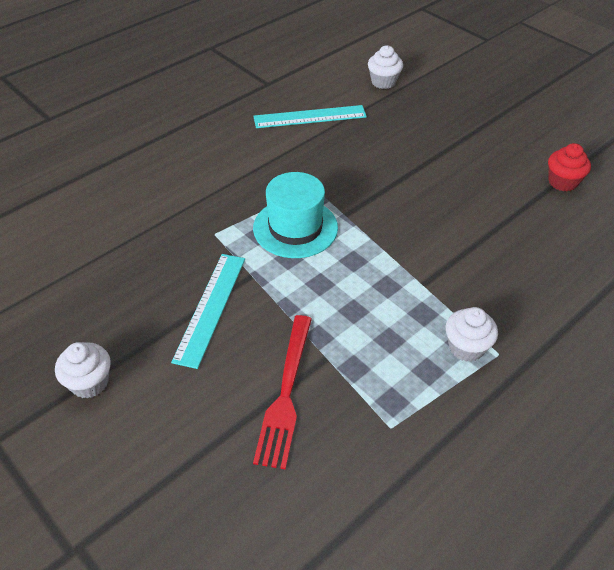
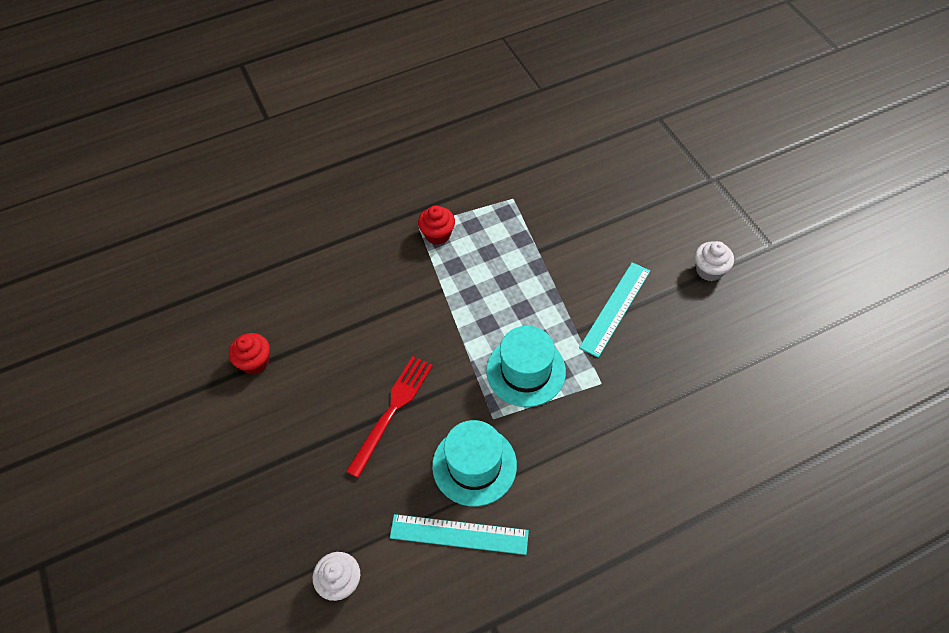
camera: 160 degrees left, 10 degrees up
red fork [253,315,312,470] -> red fork moved to [346,356,433,478]
white cupcake [446,307,498,362] -> red cupcake [418,205,455,245]
none -> turquoise hat [432,420,517,506]

